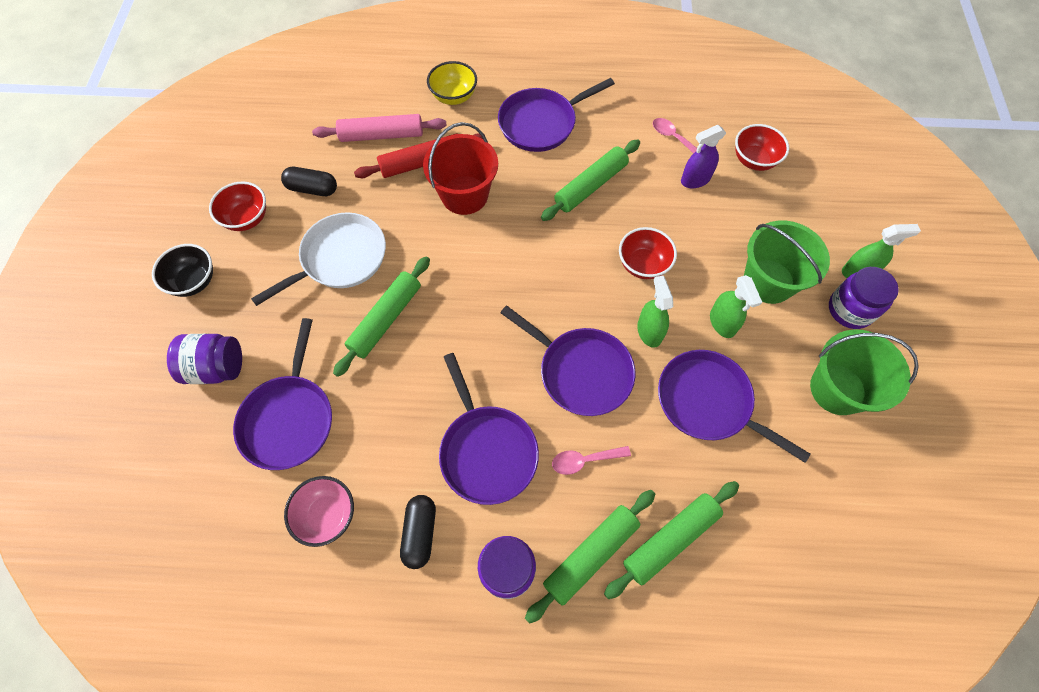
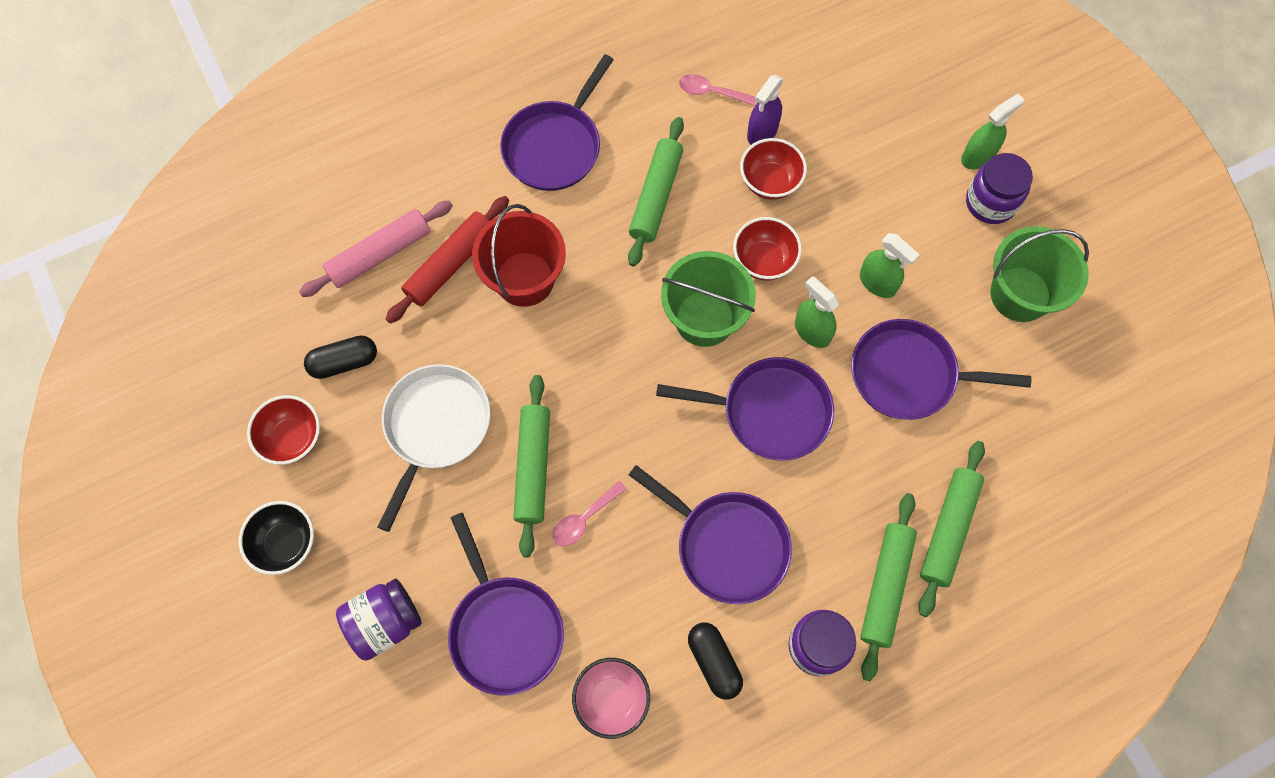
camera: 30 degrees left, 5 degrees up
yellow bowl [427,61,477,105] -> none
pink spoon [552,446,631,475] -> pink spoon moved to [552,481,627,546]
red bowl [735,124,789,171] -> red bowl moved to [740,138,807,199]
green bucket [744,220,830,304] -> green bucket moved to [661,251,756,347]

